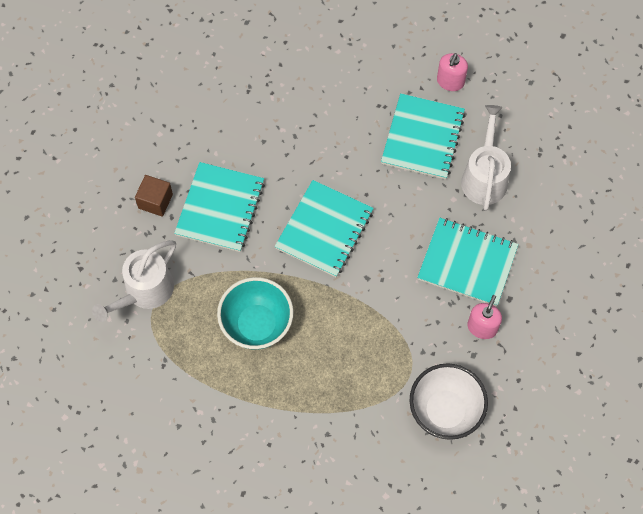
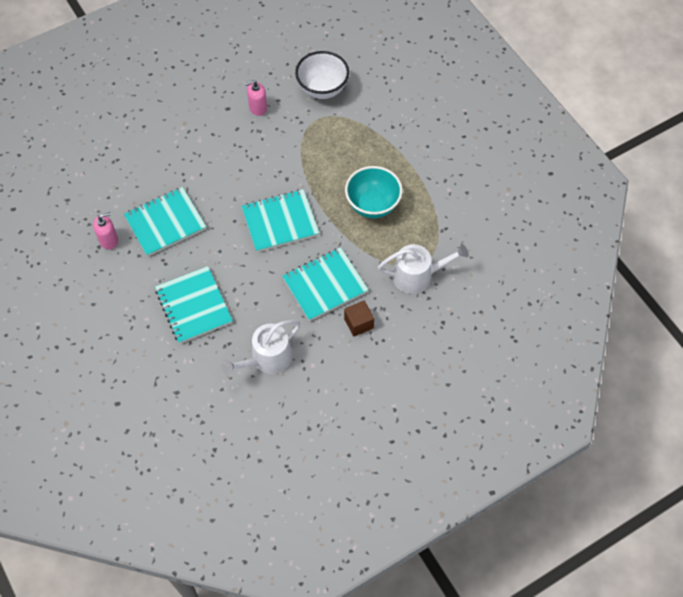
camera: 135 degrees left, 5 degrees down
turquoise notebook [417,218,519,307] -> turquoise notebook moved to [155,266,233,344]
white watering can [461,105,511,211] -> white watering can moved to [221,320,301,375]

